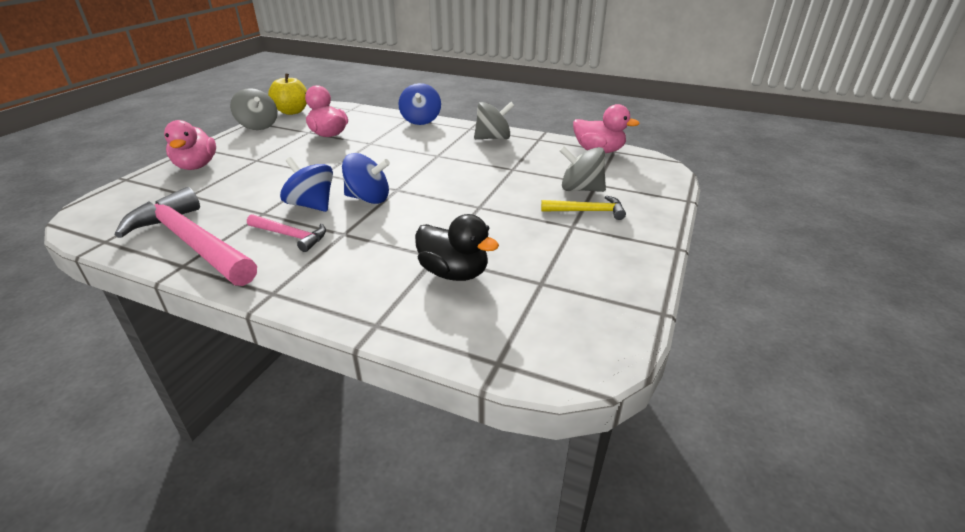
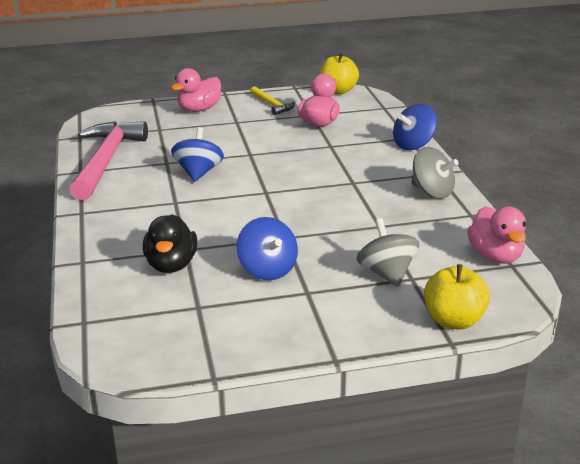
camera: 55 degrees right, 5 degrees down
grey spinning top [230,88,278,130] -> none
pink hammer [247,214,326,252] -> none
blue spinning top [342,153,390,204] -> blue spinning top moved to [237,217,298,280]
yellow hammer [541,196,626,220] -> yellow hammer moved to [250,86,295,115]
none -> yellow apple [424,264,490,330]

